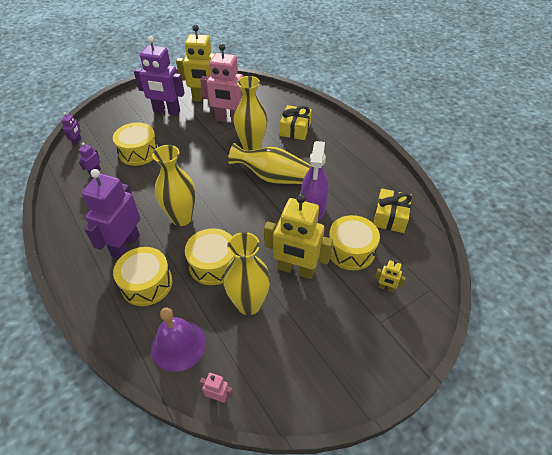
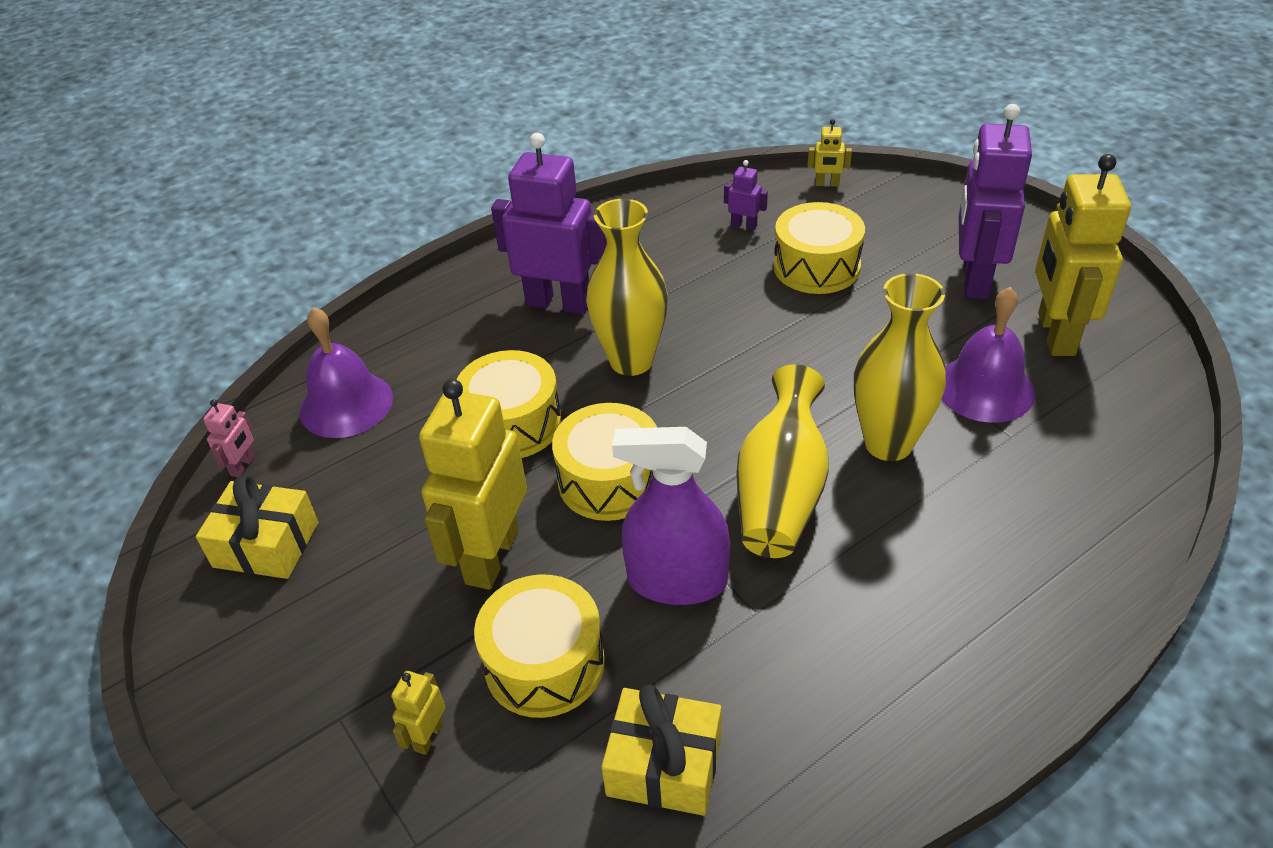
camera: 90 degrees right, 5 degrees down
purple robot [61,112,82,145] -> yellow robot [808,119,852,187]
yellow drum [113,247,173,306] -> yellow drum moved to [552,403,657,521]
pink robot [200,44,244,123] -> purple bell [941,287,1035,423]
yellow vase [223,232,270,315] -> none
yellow gift [280,105,312,140] -> yellow gift moved to [196,474,318,579]

